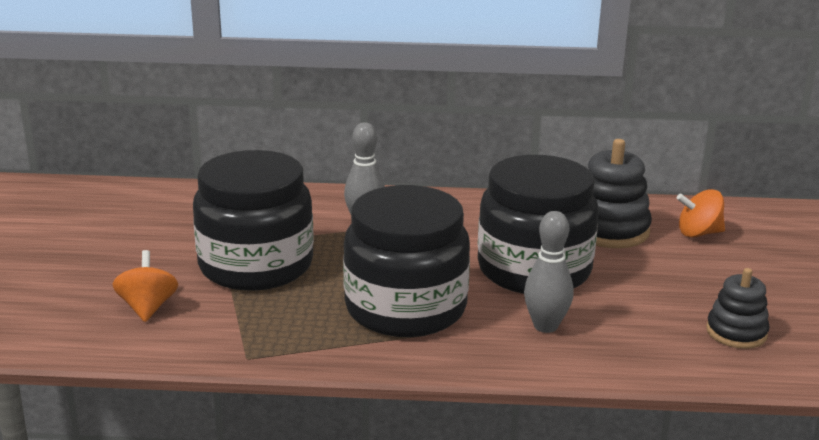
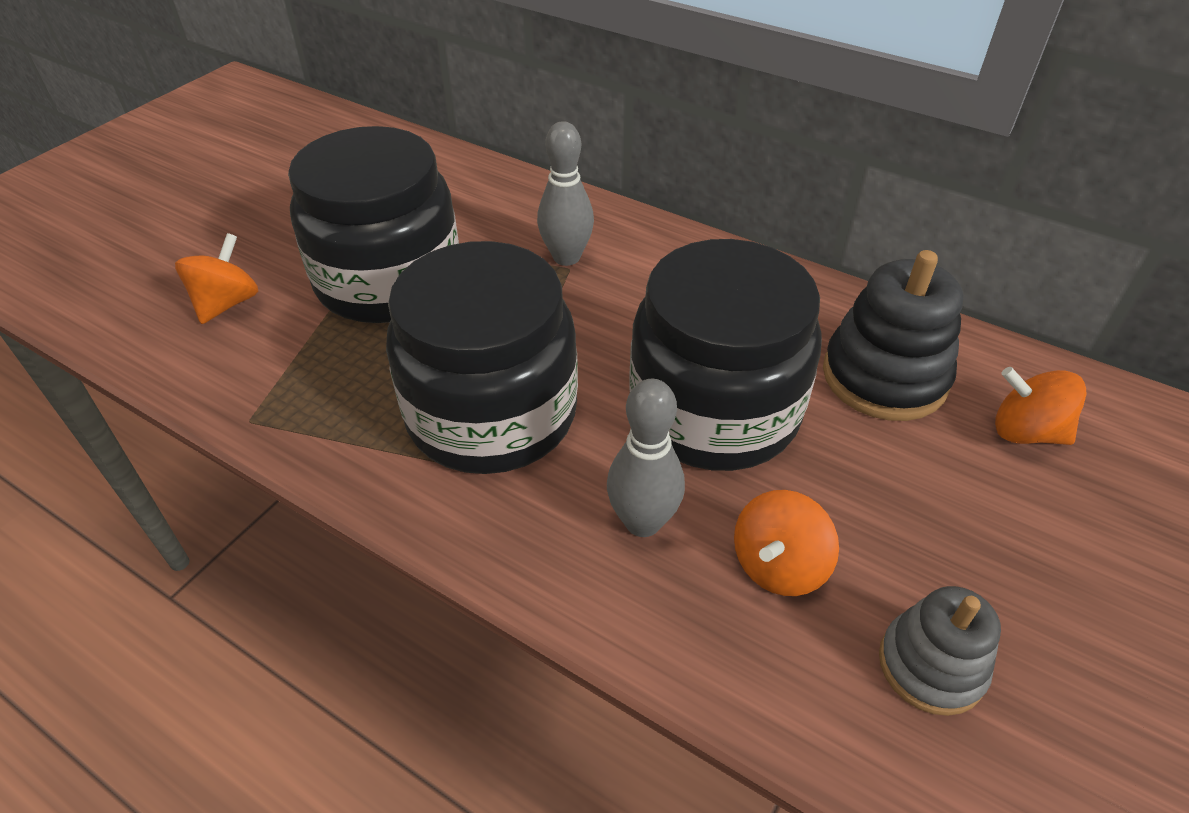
camera: 30 degrees right, 20 degrees up
black stacking toy [706,268,770,349] -> grey stacking toy [879,586,1001,716]
none -> orange spinning top [734,490,839,596]

